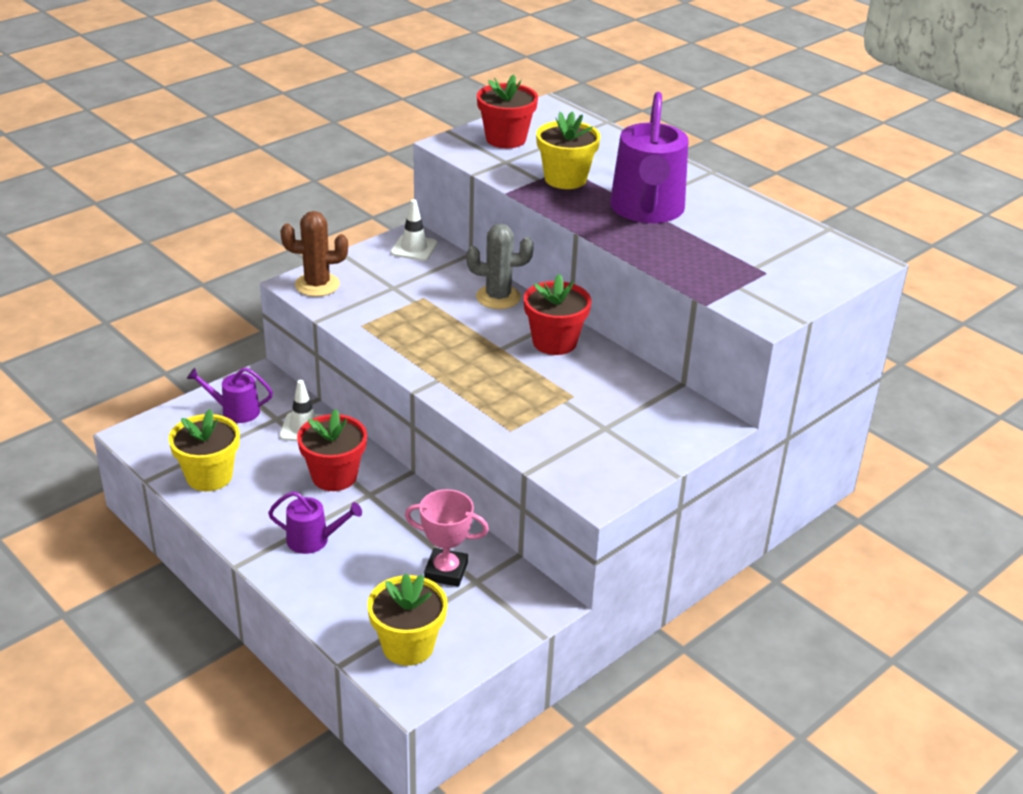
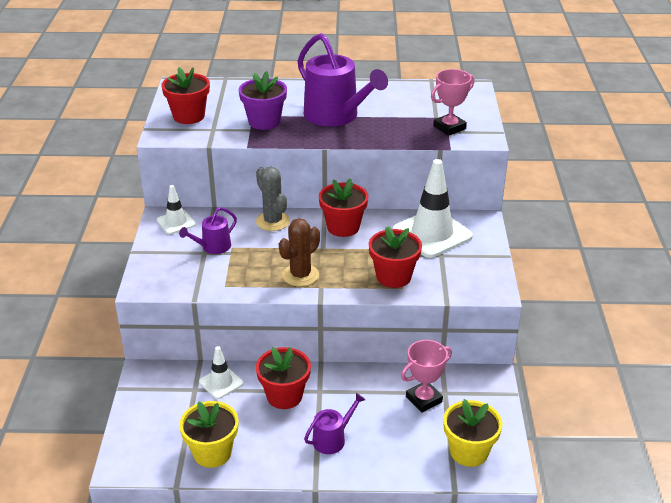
camera: 45 degrees left, 0 degrees up
purple watering can [187,368,273,423] -> purple watering can moved to [179,207,237,254]
brown cactus [281,211,348,297] -> brown cactus moved to [279,218,320,287]
grey cactus [467,224,534,309] -> grey cactus turned 75 degrees counterclockwise [256,167,290,231]
yellow flower pot [536,112,601,189] -> purple flower pot [239,71,287,130]
none -> red flower pot [369,226,422,288]
none -> white traffic cone [393,159,473,258]
none -> pink trophy [431,69,474,136]

